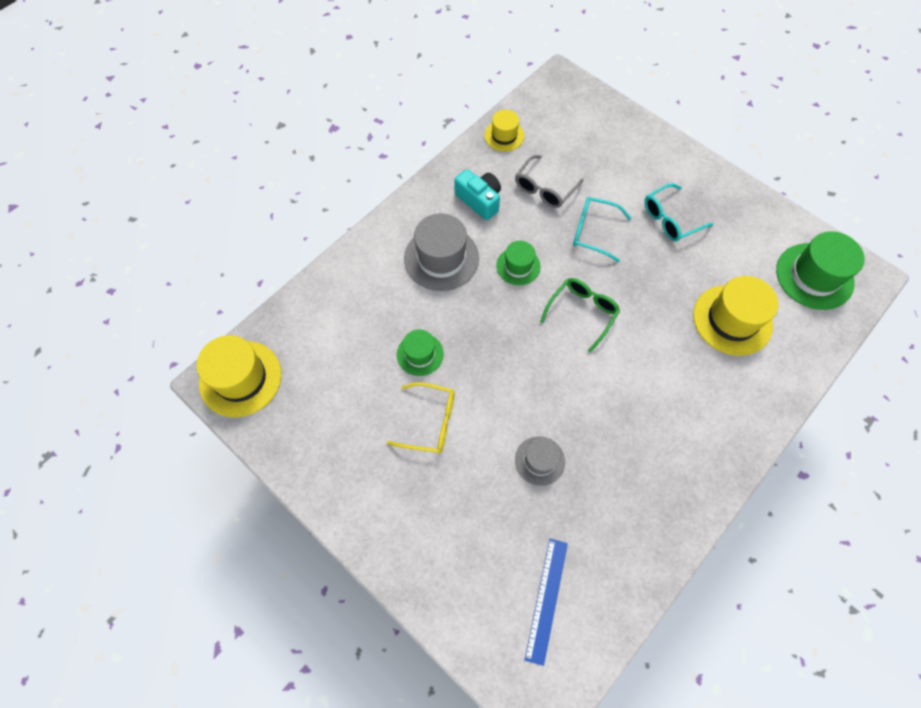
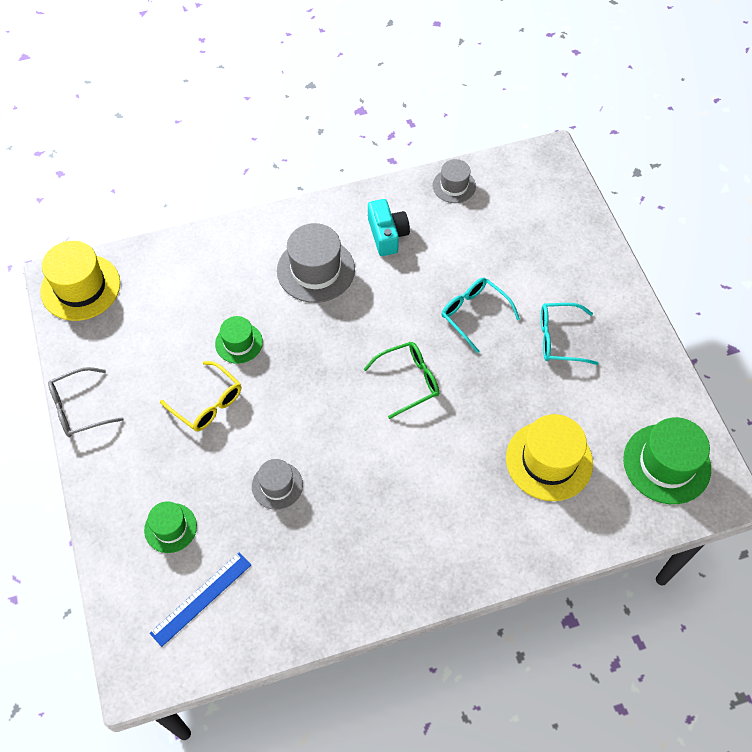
camera: 30 degrees right, 5 degrees down
yellow hat [484,110,524,152] -> grey hat [433,159,476,203]
green hat [496,241,541,285] -> green hat moved to [144,501,197,553]
grey glasses [515,155,584,208] -> grey glasses moved to [48,367,124,437]

